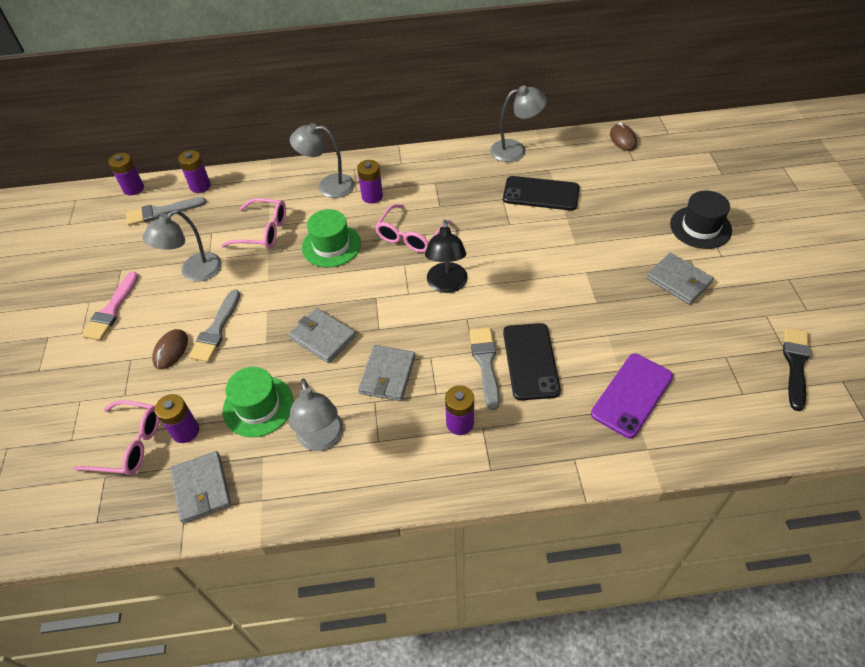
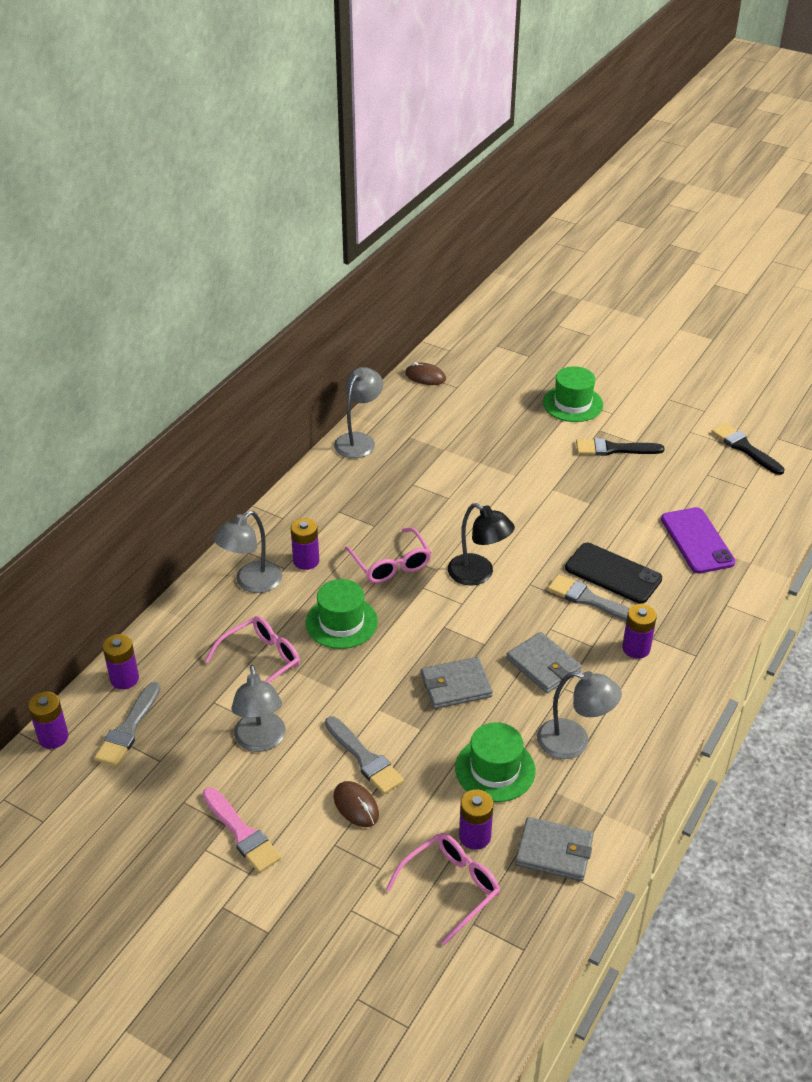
camera: 55 degrees left, 10 degrees down
black phone [503,176,579,211] -> none
grey wallet [646,253,714,305] -> black brush [576,438,665,456]
black hat [670,190,732,249] -> green hat [543,366,603,422]

